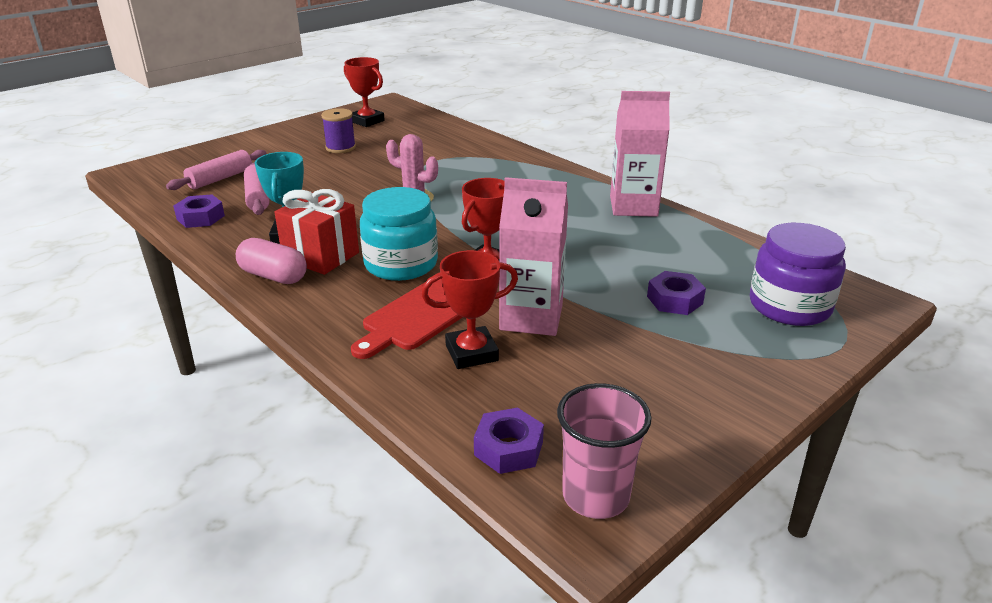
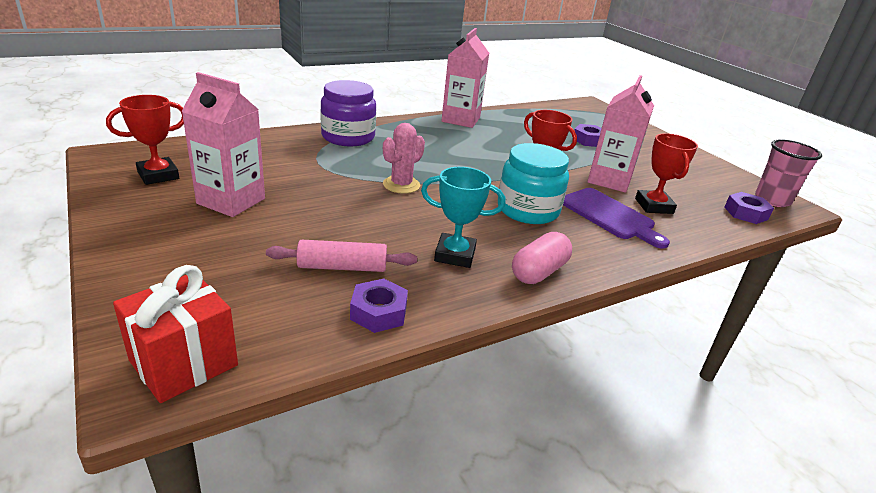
camera: 80 degrees left, 0 degrees up
pink rolling pin [166,150,267,190] -> none
red gift [274,189,359,275] -> red gift moved to [113,265,238,403]
purple spool [321,108,356,153] -> pink carton [181,72,265,217]
red cutting board [351,279,462,359] -> purple cutting board [563,188,670,249]
purple jar [750,223,846,326] -> purple jar moved to [320,80,376,146]

